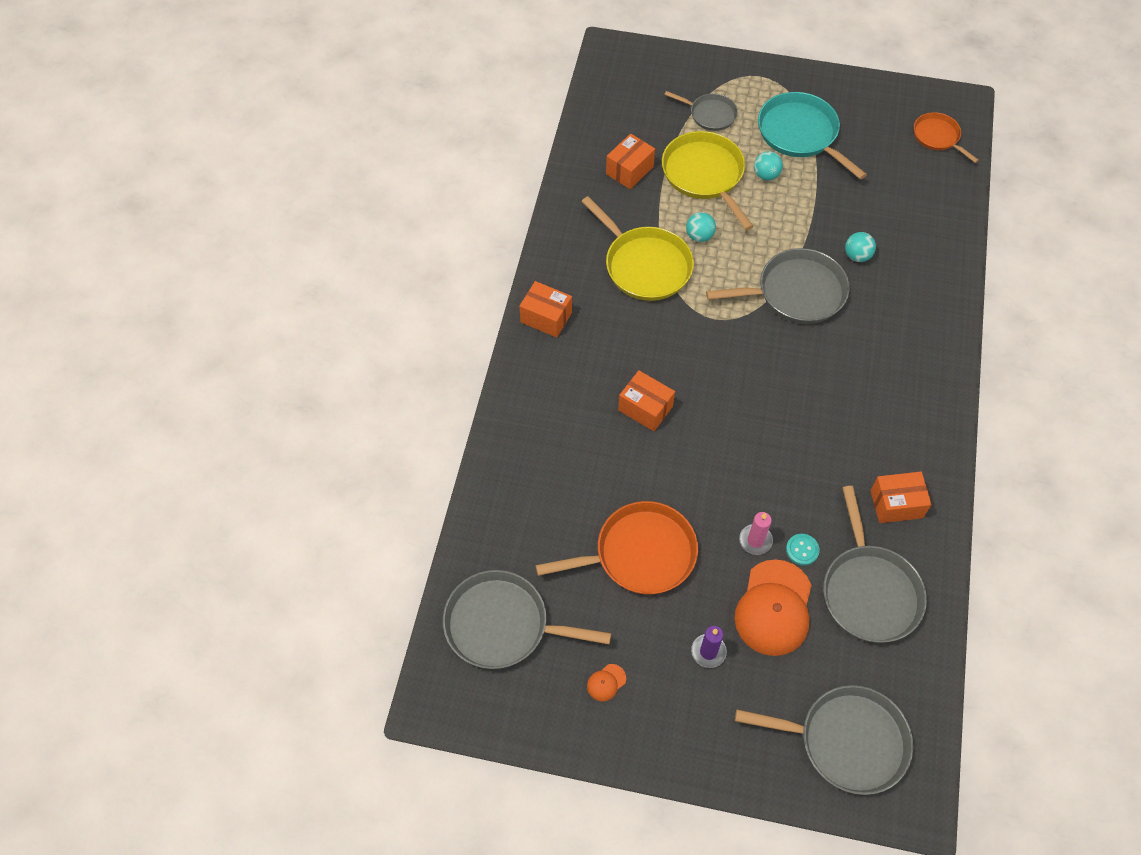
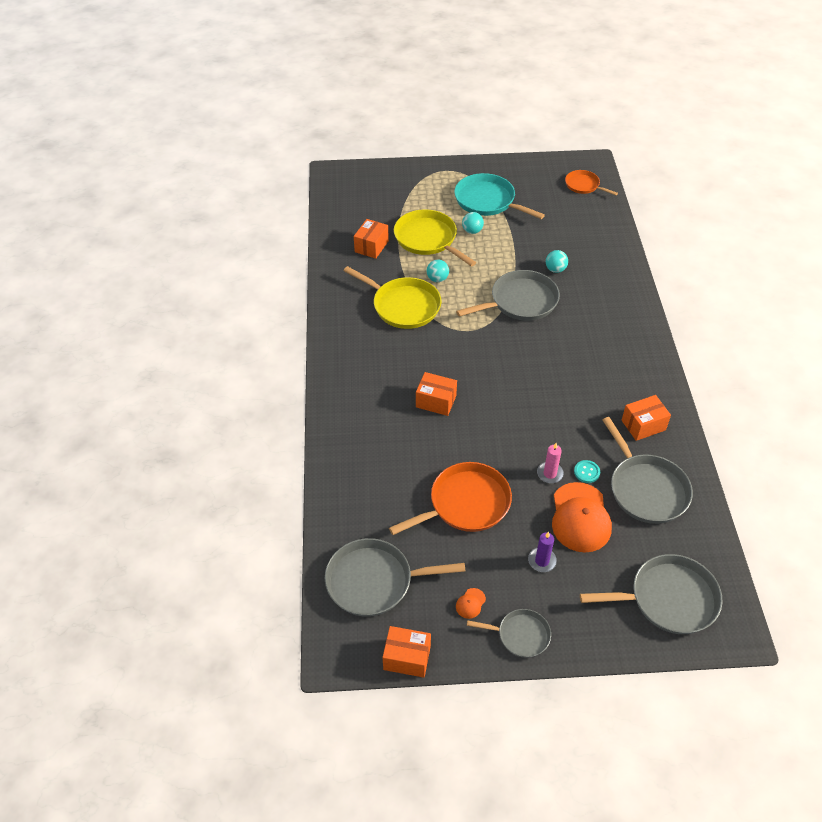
camera: 15 degrees left, 10 degrees down
orange box [519,281,572,338] -> orange box moved to [383,626,431,678]
grey pan [664,91,738,131] -> grey pan moved to [467,609,551,658]

